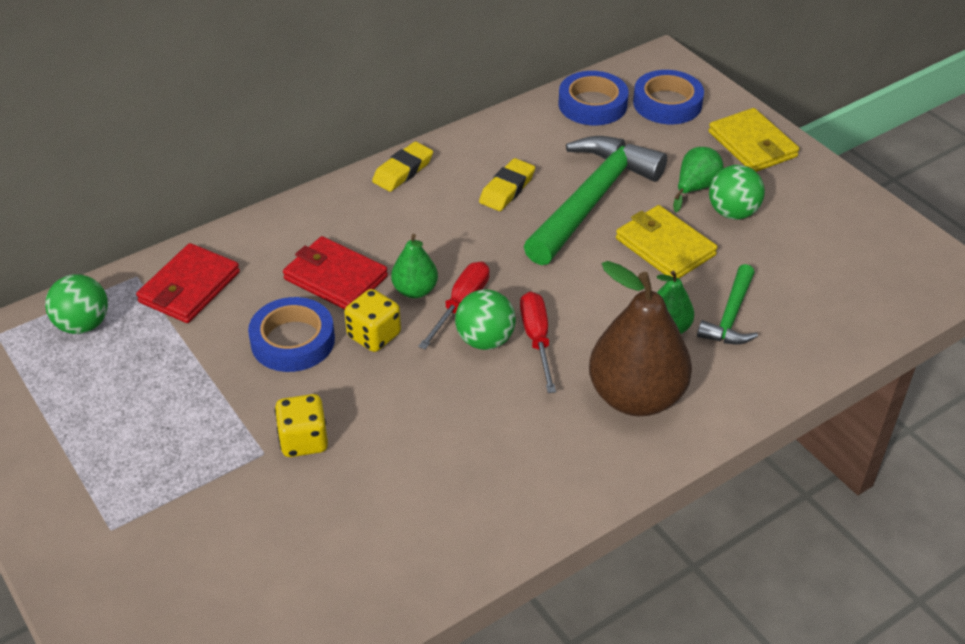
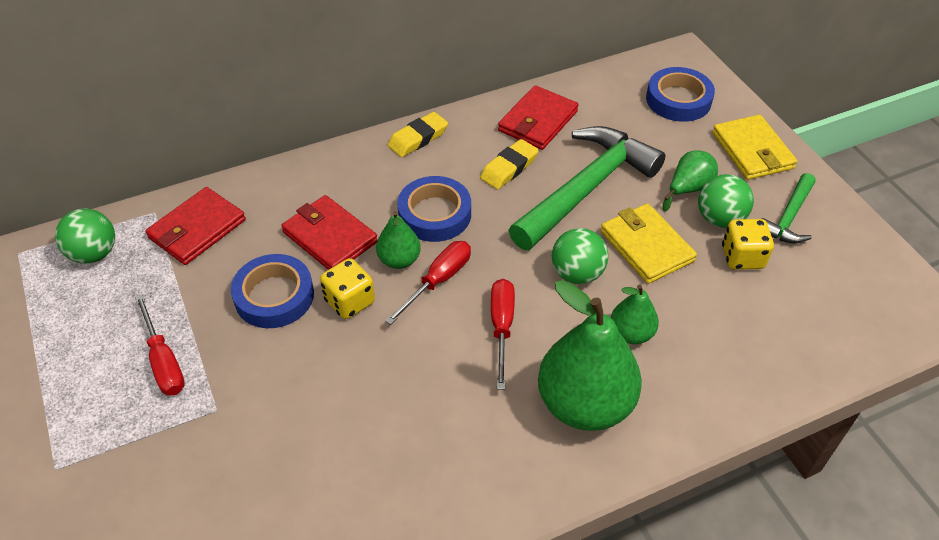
camera: 10 degrees right, 5 degrees up
yellow dice [275,394,328,457] -> yellow dice moved to [722,219,774,270]
green ball [455,289,516,350] -> green ball moved to [552,228,608,284]
blue tape [559,71,629,125] -> blue tape moved to [397,176,471,242]
brown pear [589,261,692,416] -> green pear [538,280,642,431]
green hammer [697,264,758,345] -> green hammer moved to [762,173,816,244]
none -> red screwdriver [135,294,185,396]
none -> red wallet [498,85,578,150]

